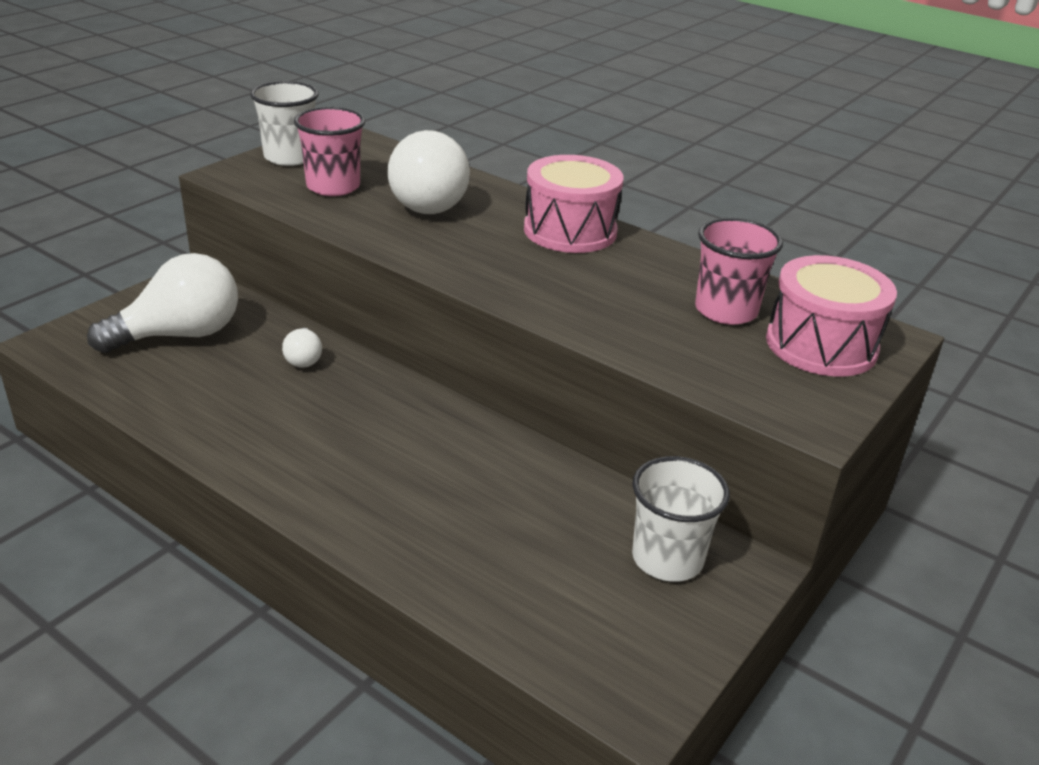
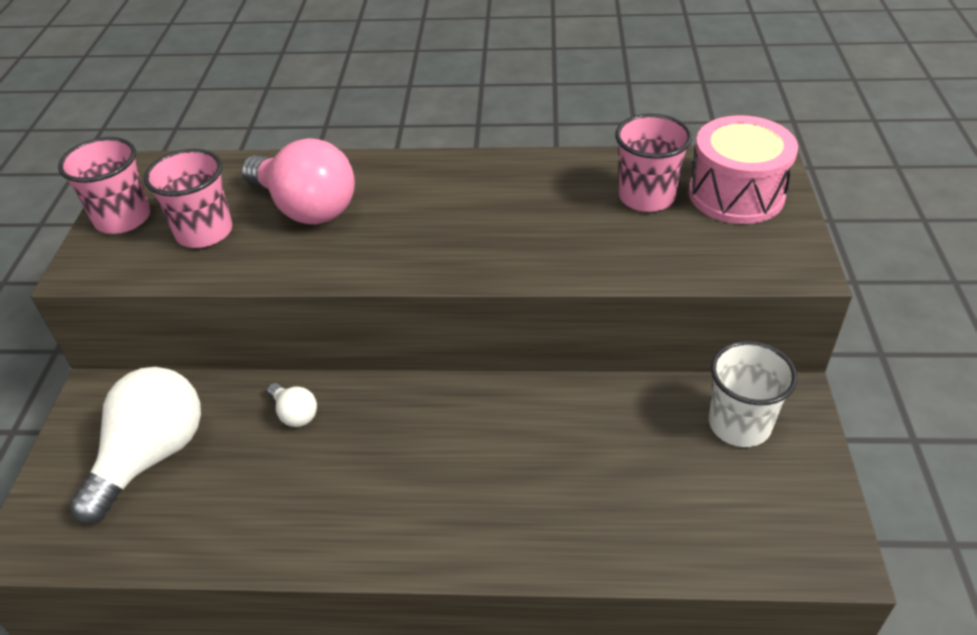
camera: 30 degrees left, 10 degrees up
white cup [250,81,319,166] -> pink cup [58,137,150,234]
white light bulb [387,130,470,214] -> pink light bulb [241,138,355,224]
pink drum [524,155,624,253] -> none

